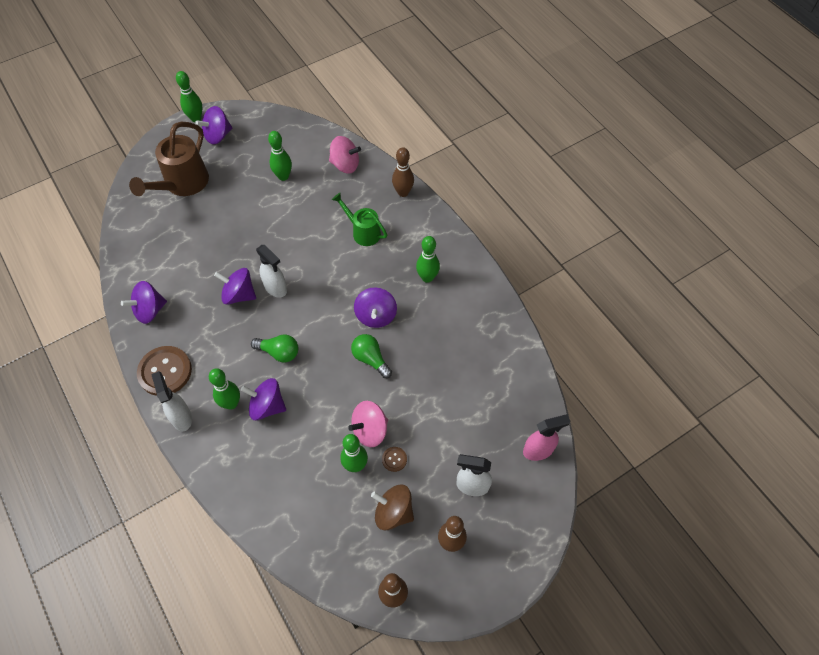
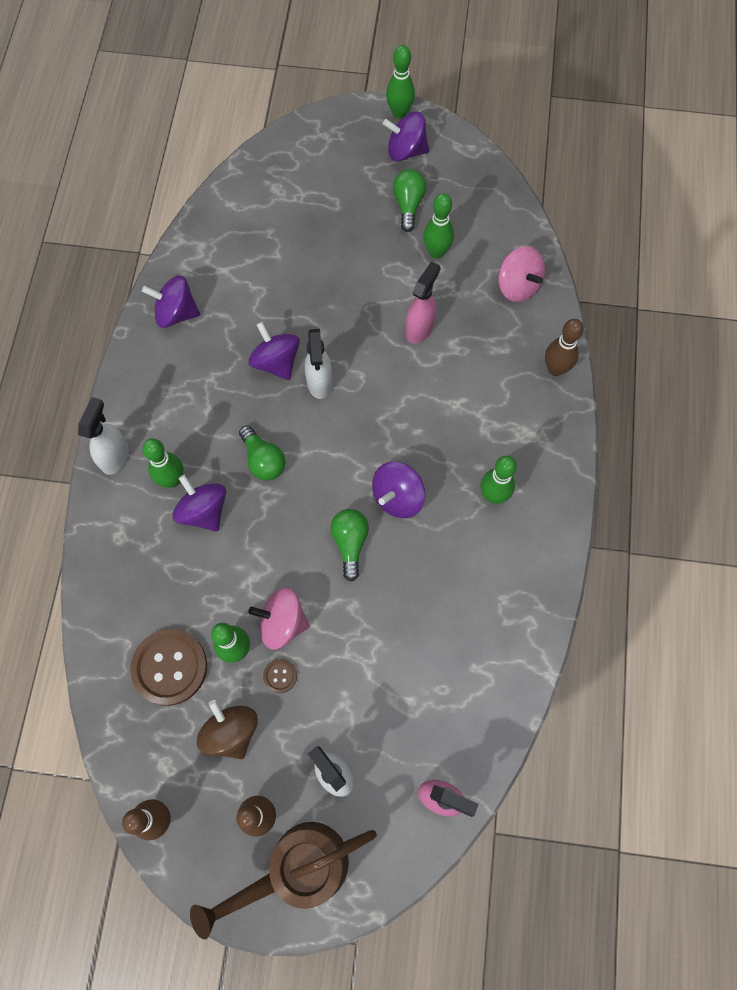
camera: 40 degrees right, 10 degrees up
brown watering can [129,122,209,196] -> brown watering can moved to [190,822,377,939]
brown button [137,346,192,396] -> brown button moved to [130,629,207,706]
green watering can [332,193,387,246] -> none
none -> green light bulb [393,169,426,232]
none -> pink spray bottle [405,261,440,344]

